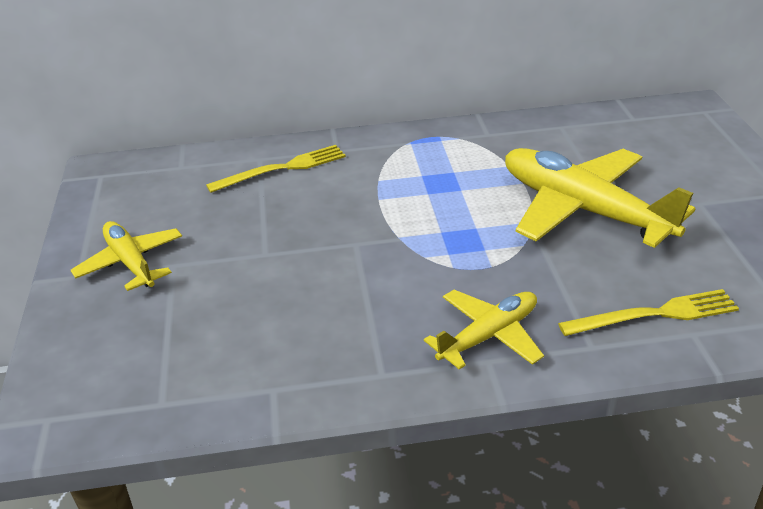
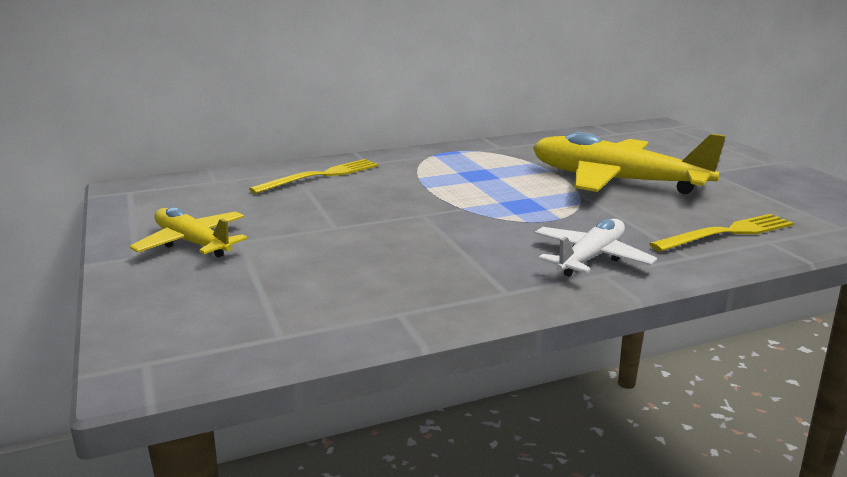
camera: 15 degrees left, 15 degrees down
yellow plane [424,290,544,370] -> white plane [535,219,657,277]

